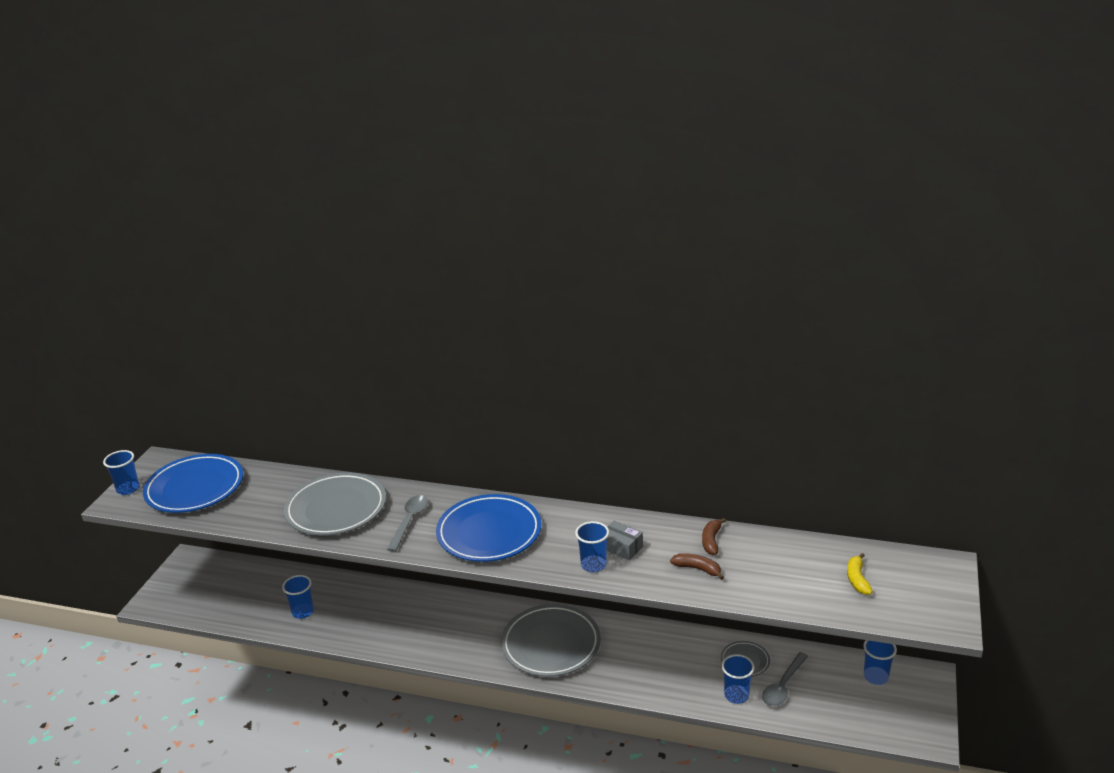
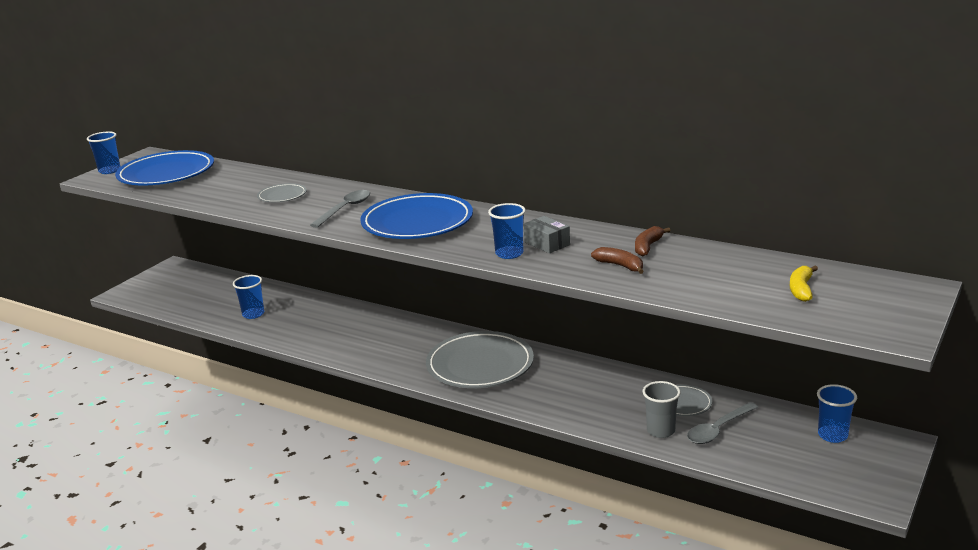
camera: 15 degrees right, 5 degrees down
grey plate [284,472,386,536] -> grey plate [257,183,307,202], size x0.48
blue cup [722,654,755,704] -> grey cup [643,381,681,438]

